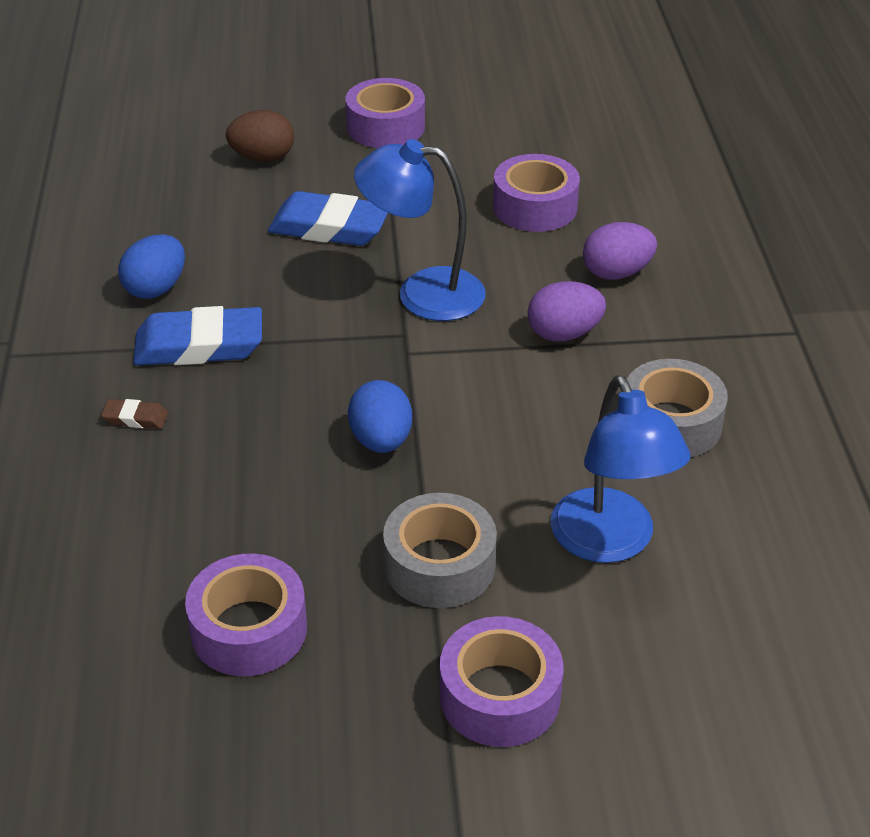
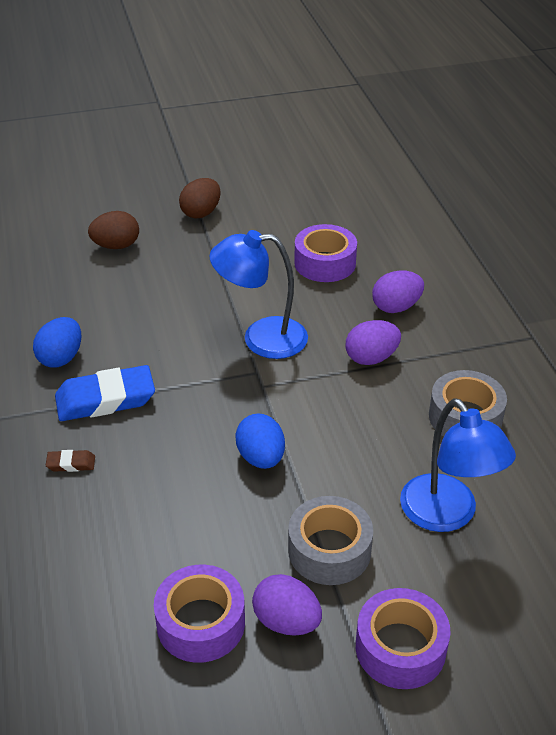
camera: 10 degrees left, 0 degrees up
blue eraser [268,191,388,246] -> none
purple tape [346,78,425,148] -> brown egg [179,178,221,218]
none -> purple egg [252,574,322,636]

